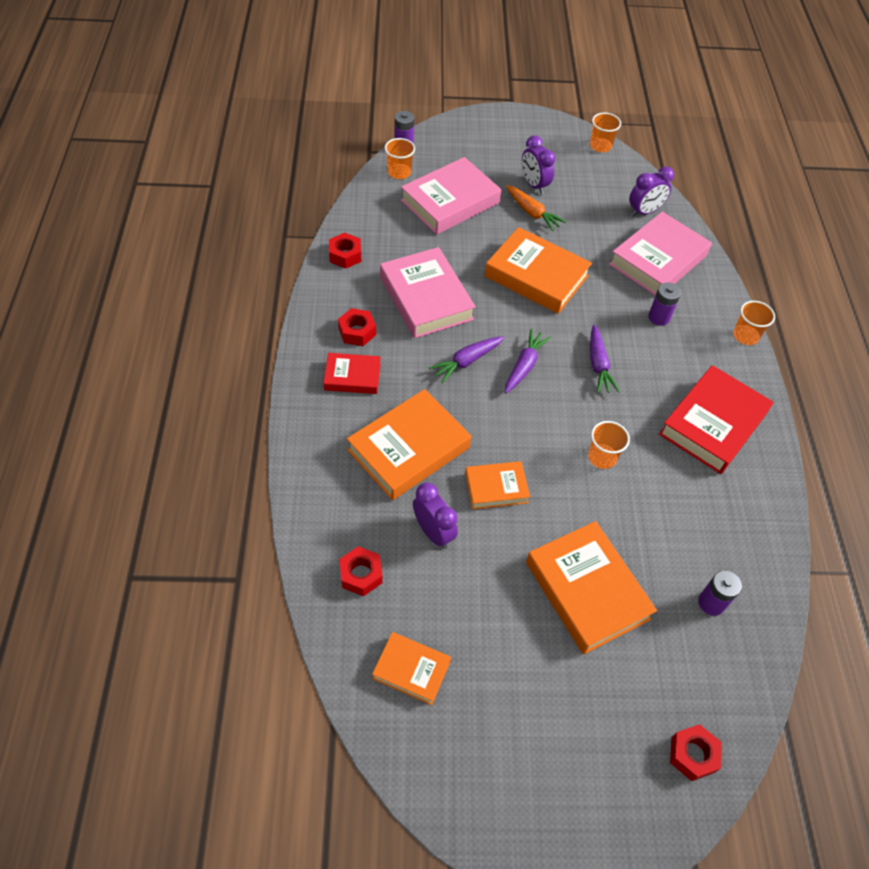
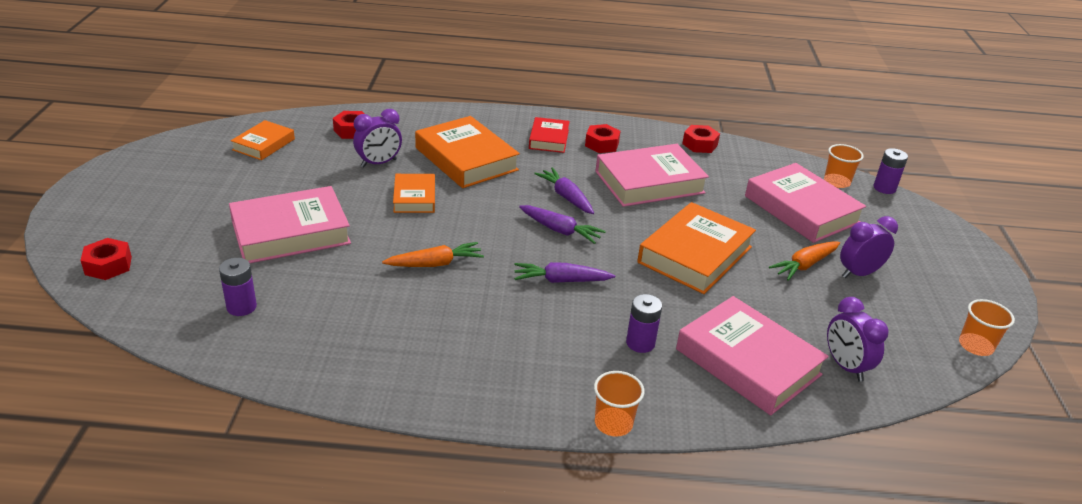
camera: 95 degrees right, 20 degrees down
orange book [526,521,657,655] -> pink book [229,186,351,263]
orange cup [588,421,630,469] -> orange carrot [382,242,484,267]
red book [659,365,773,474] -> none

